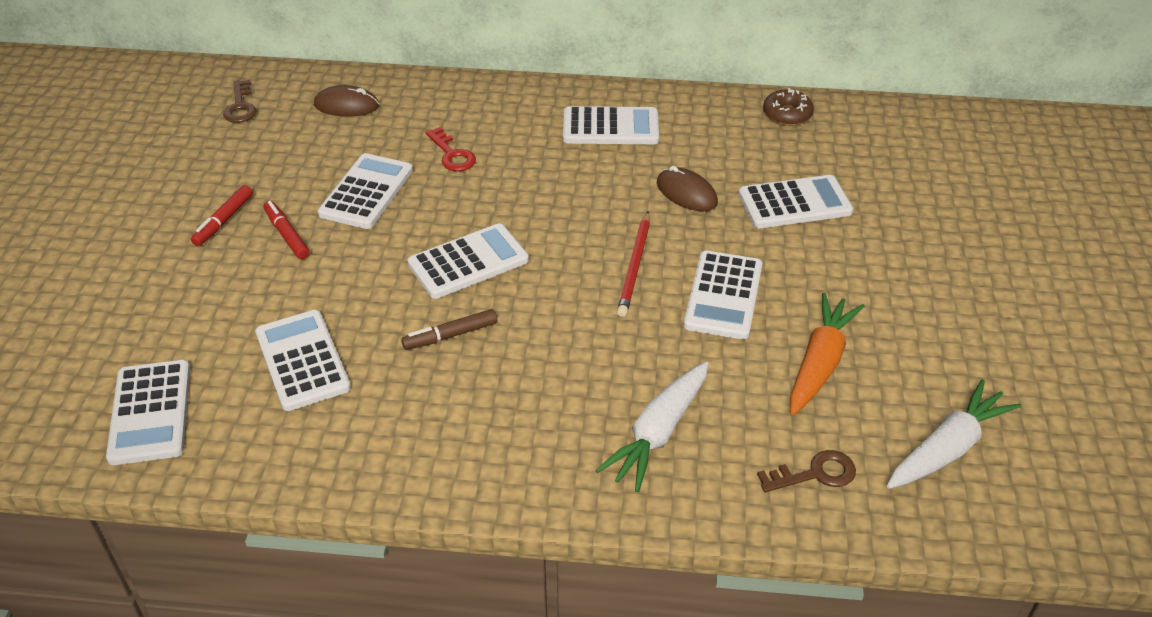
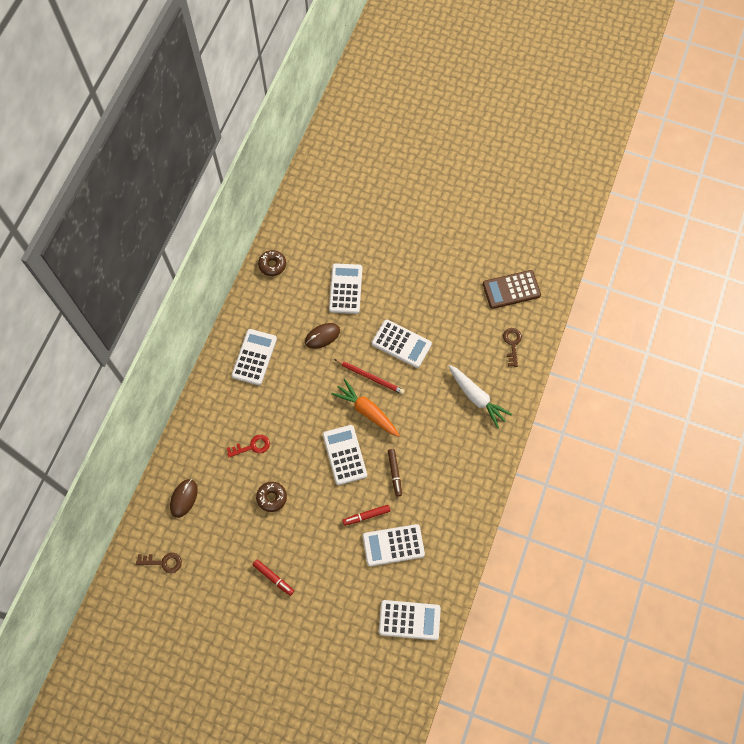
camera: 75 degrees left, 25 degrees up
red marker [263,201,310,259] -> red marker moved to [342,505,390,526]
white calculator [318,153,413,229] -> brown donut [256,482,287,512]
orange carrot [790,293,865,415] -> orange carrot moved to [331,379,400,437]
white carrot [887,379,1022,489] -> brown calculator [483,270,541,309]

